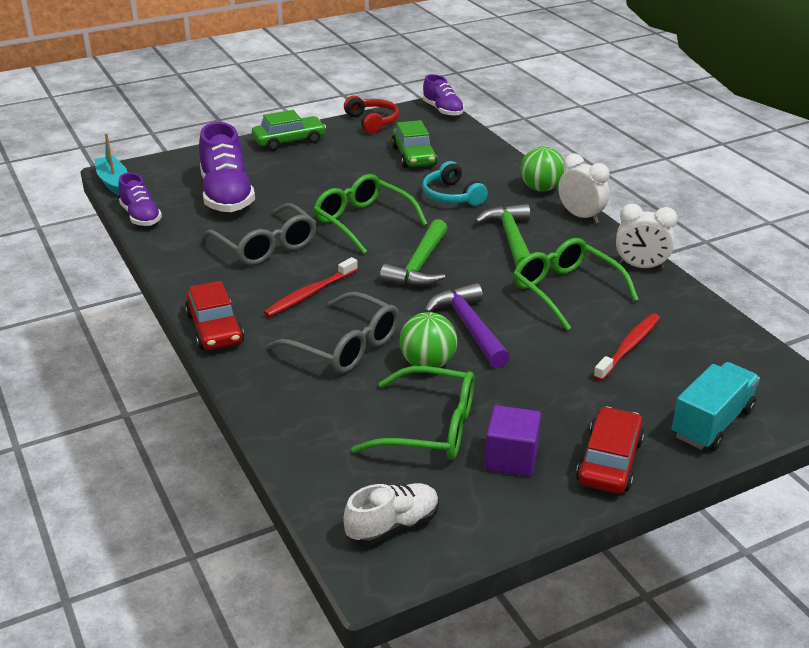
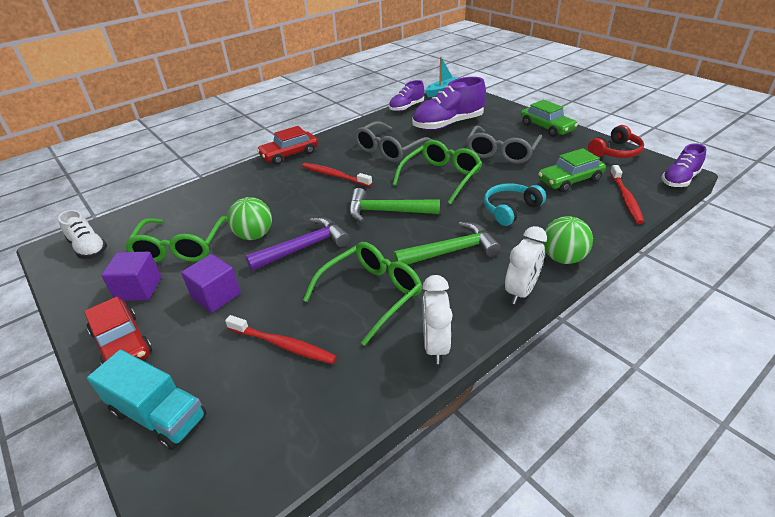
camera: 80 degrees right, 5 degrees up
grey glasses [267,292,399,374] -> grey glasses moved to [467,126,542,164]
red car [576,406,644,494] -> red car turned 45 degrees clockwise [84,296,152,365]
none -> purple cube [181,254,241,313]
none -> red toothbrush [610,165,644,224]

